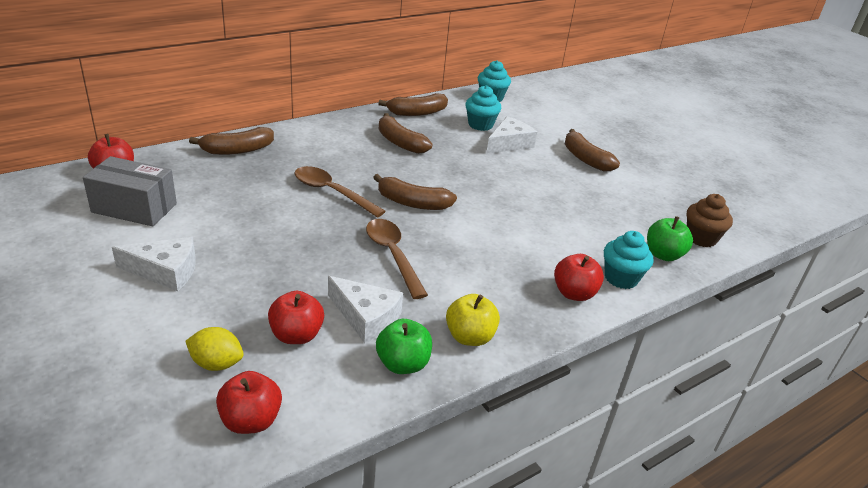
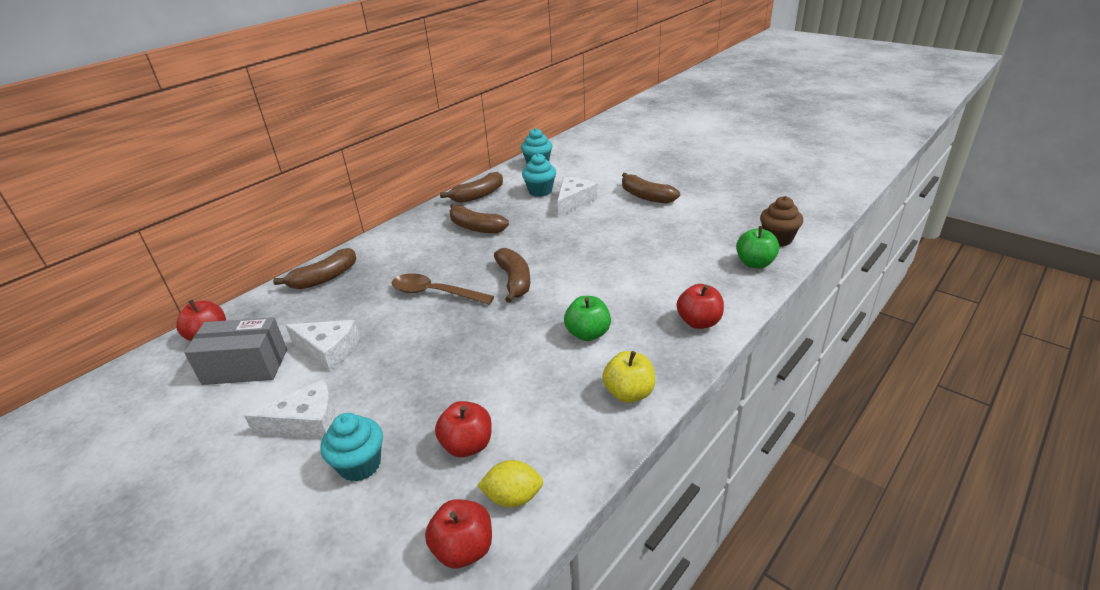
camera: 10 degrees left, 0 degrees up
yellow lemon [185,327,244,371] -> yellow lemon moved to [477,460,543,508]
white cheese [328,276,403,343] -> white cheese moved to [285,320,360,370]
brown spoon [366,219,428,299] -> none
brown banana [373,174,457,210] -> brown banana turned 105 degrees counterclockwise [494,248,530,303]
green apple [376,319,432,374] -> green apple moved to [564,296,611,341]
turquoise cupcake [604,231,653,289] -> turquoise cupcake moved to [320,413,383,482]

